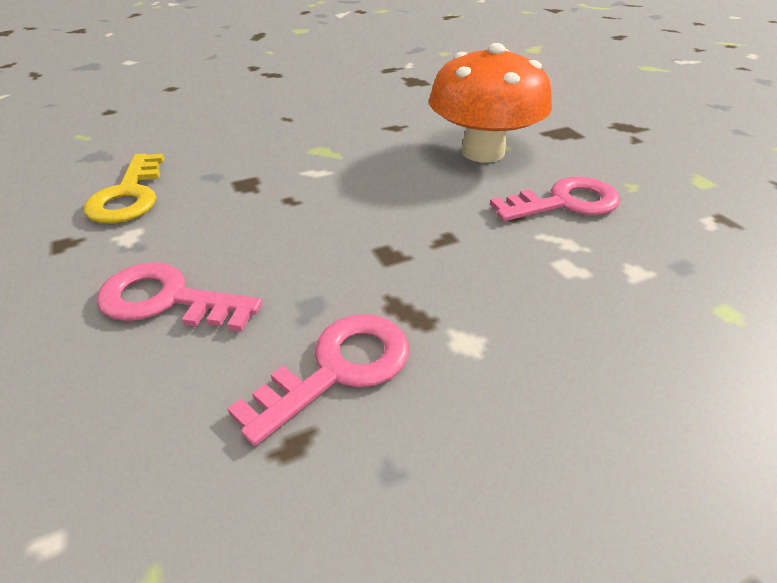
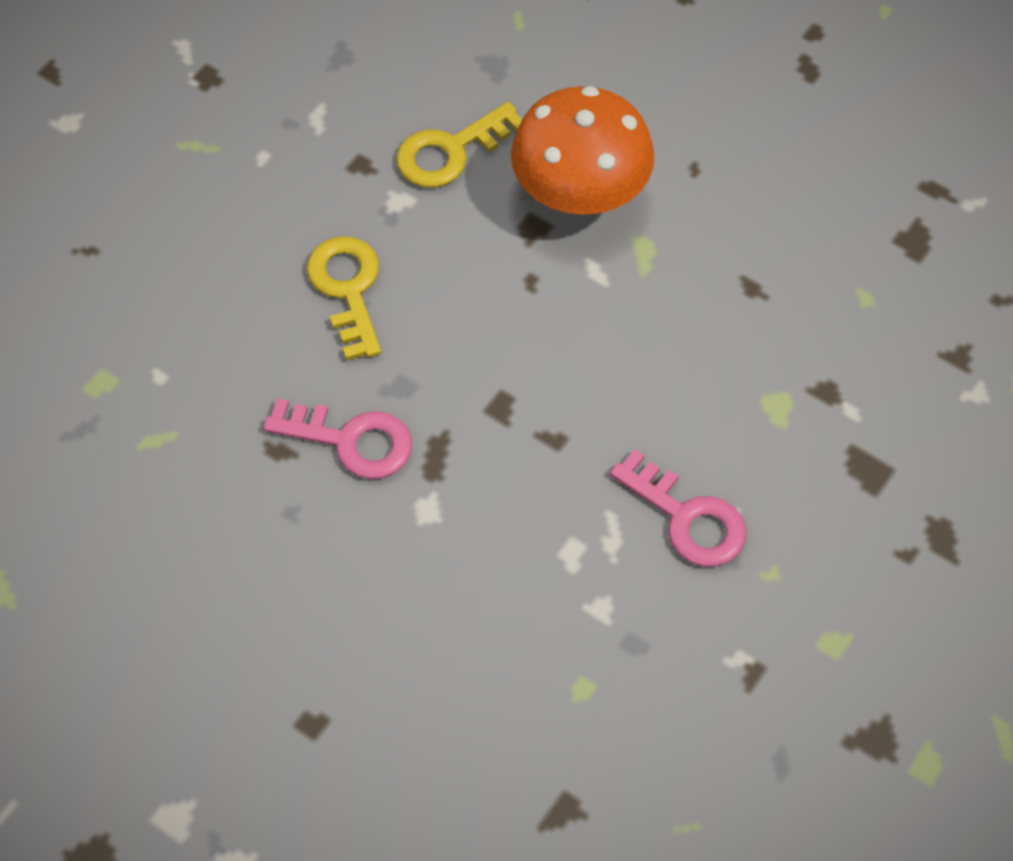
camera: 60 degrees right, 20 degrees up
pink key [97,262,262,332] -> yellow key [307,236,381,361]
orange mushroom [429,43,552,163] -> orange mushroom moved to [511,86,655,215]

